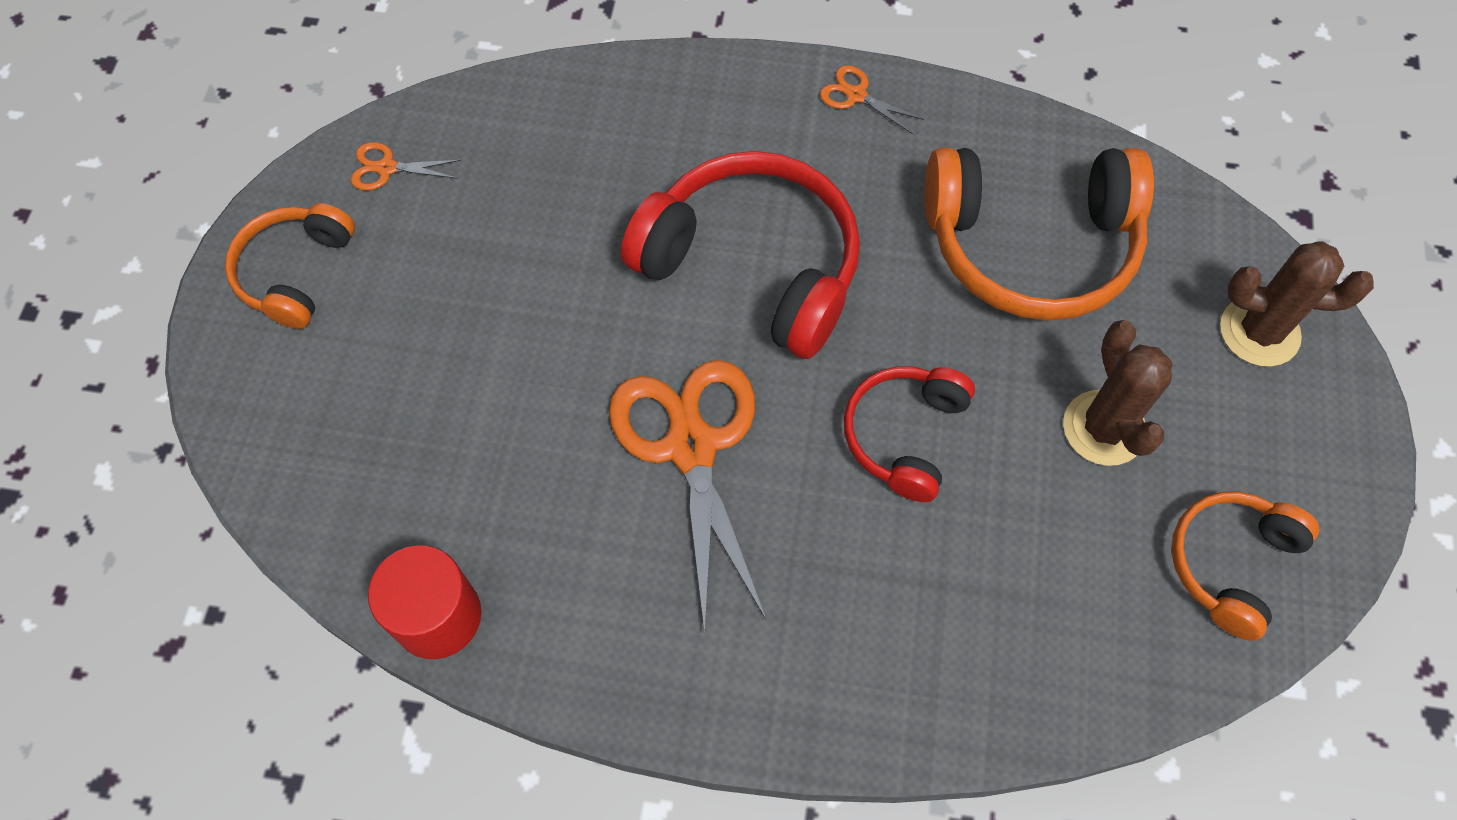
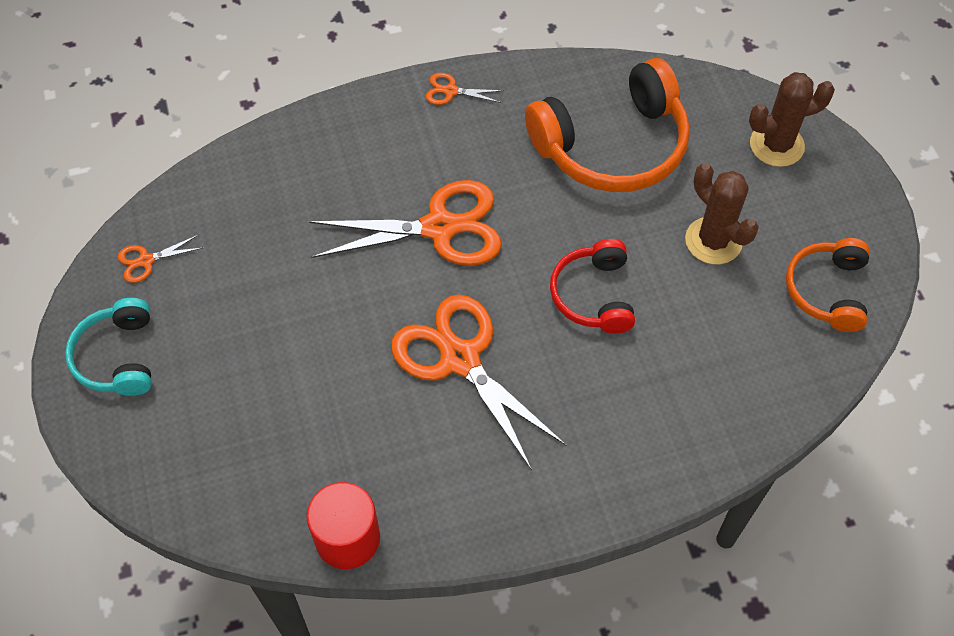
camera: 25 degrees left, 5 degrees down
orange headphones [225,203,355,329] -> turquoise headphones [65,298,152,396]
red headphones [621,151,860,359] -> orange scissors [308,180,502,266]

